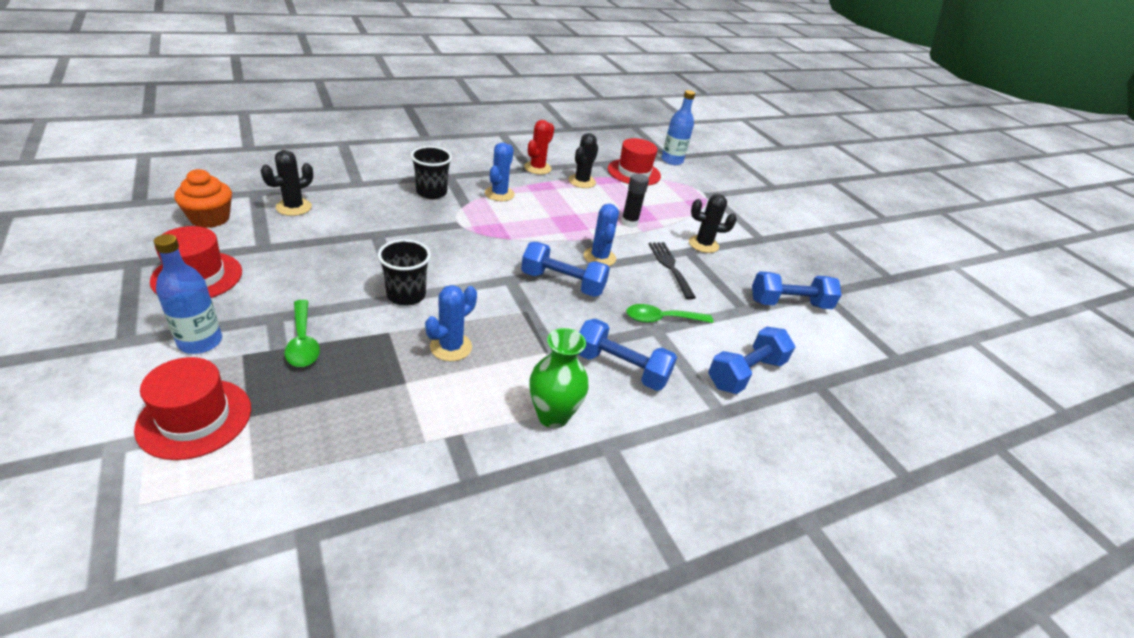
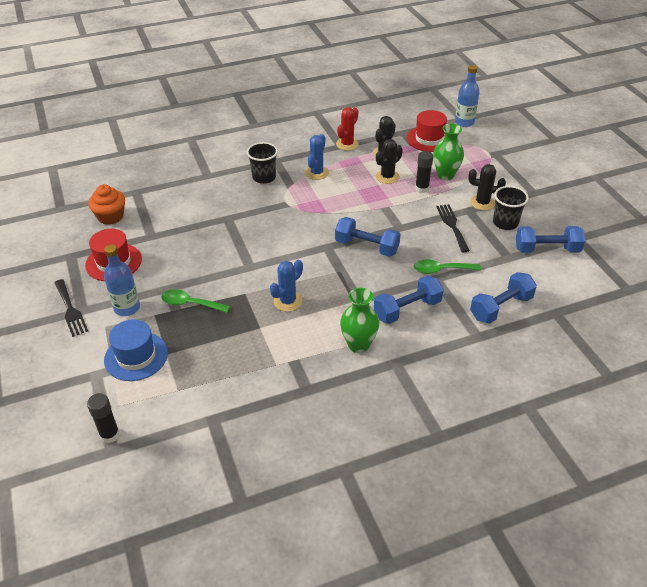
camera: 10 degrees right, 5 degrees up
red hat [134,357,251,460] -> blue hat [104,319,168,381]
black cactus [261,150,313,216] -> black cactus moved to [376,139,403,184]
green spoon [285,300,320,367] -> green spoon turned 120 degrees clockwise [161,289,230,313]
black cup [378,239,431,306] -> black cup moved to [493,186,529,230]
blue dumbbell [578,318,677,391] -> blue dumbbell turned 60 degrees counterclockwise [374,275,444,324]
blue cactus [584,204,619,266] -> none
none -> black fork [54,279,88,337]
none -> black glue stick [87,393,120,443]
none -> green vase [433,123,464,180]

